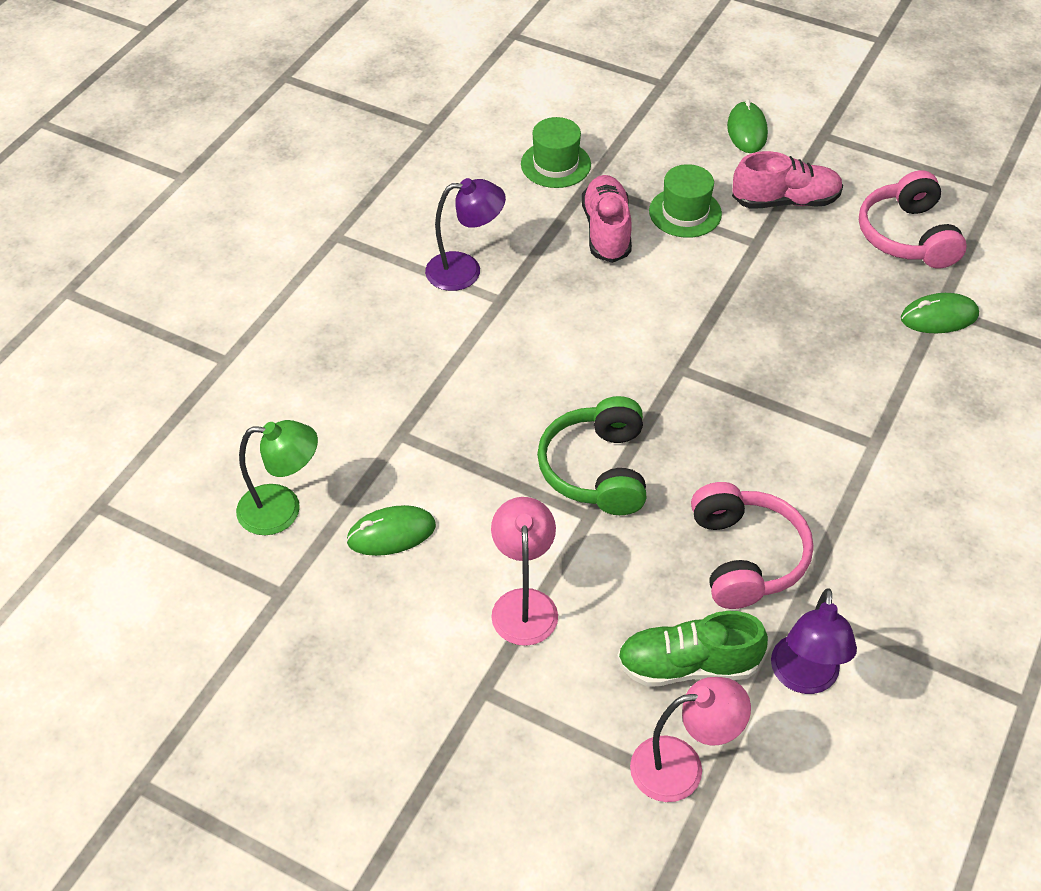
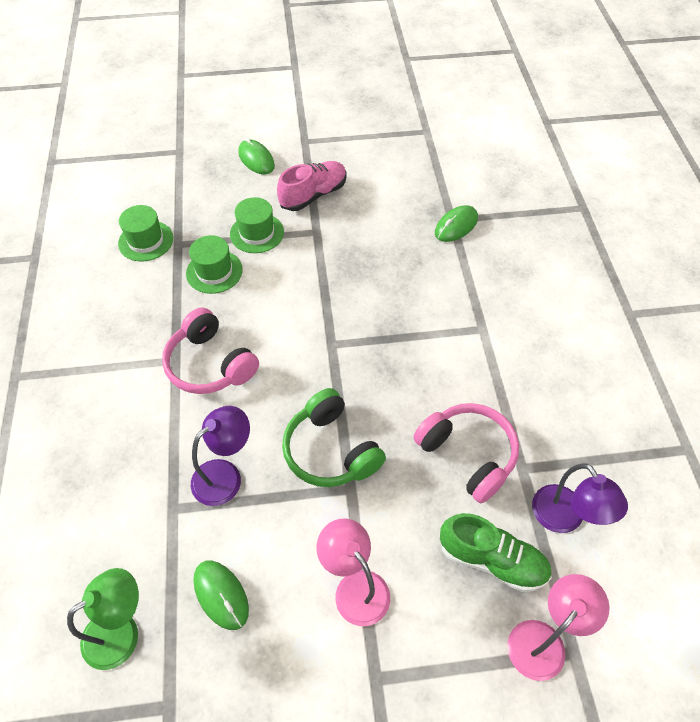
camera: 35 degrees left, 5 degrees up
green mouse [346,505,436,556] -> green mouse turned 75 degrees counterclockwise [193,561,249,630]
purple lamp [425,178,506,291] -> purple lamp moved to [191,406,250,506]
pink shoe [582,175,632,263] -> green hat [186,235,243,294]
green shoe [617,611,768,686] -> green shoe turned 120 degrees counterclockwise [440,513,552,592]
pink headphones [859,170,967,268] -> pink headphones moved to [162,308,259,394]

